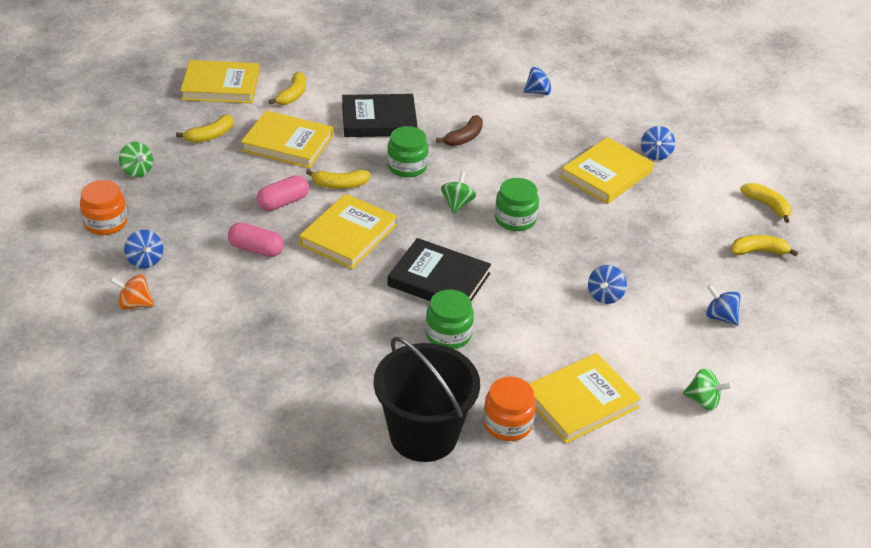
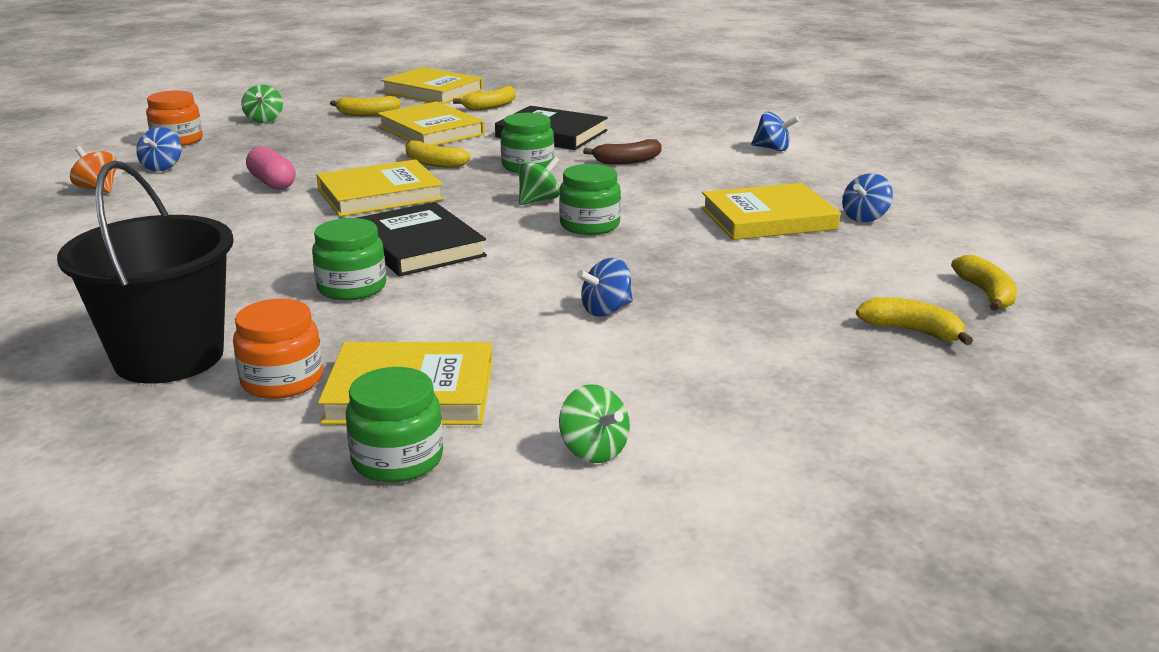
camera: 35 degrees right, 15 degrees down
pink capsule [257,175,309,211] -> none
blue spinning top [706,284,741,326] -> none
none -> green jar [345,367,443,483]

